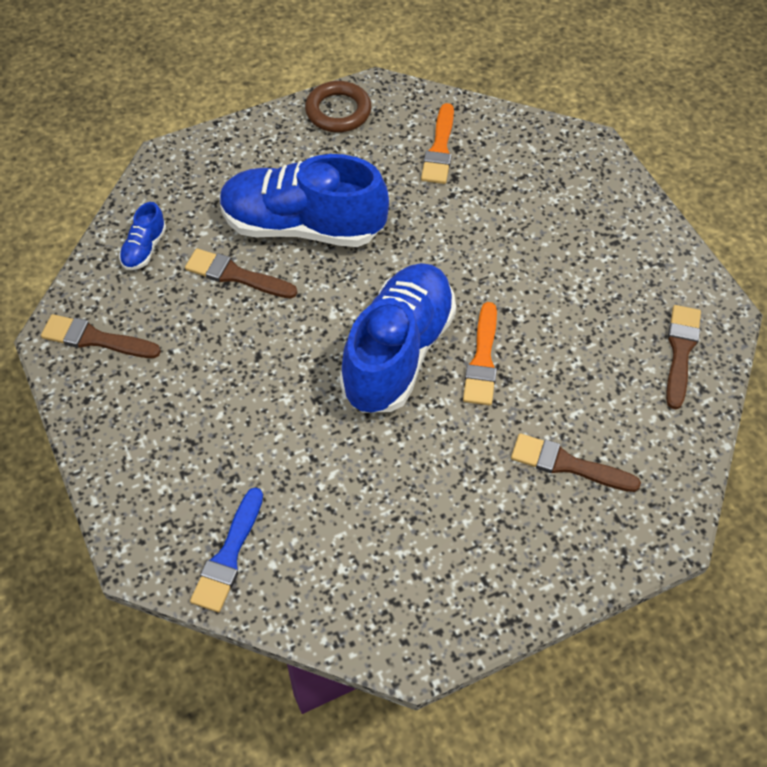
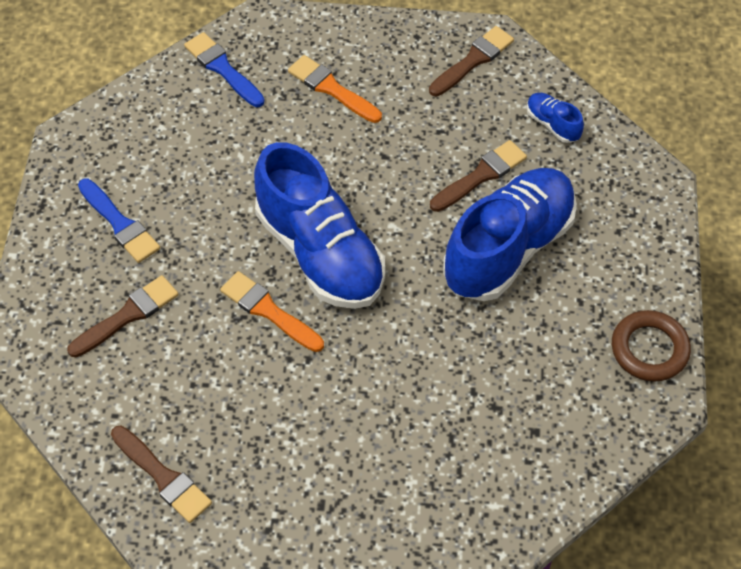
camera: 120 degrees right, 0 degrees up
orange brush [421,103,454,184] -> orange brush moved to [288,55,382,123]
none -> blue brush [78,179,160,263]

